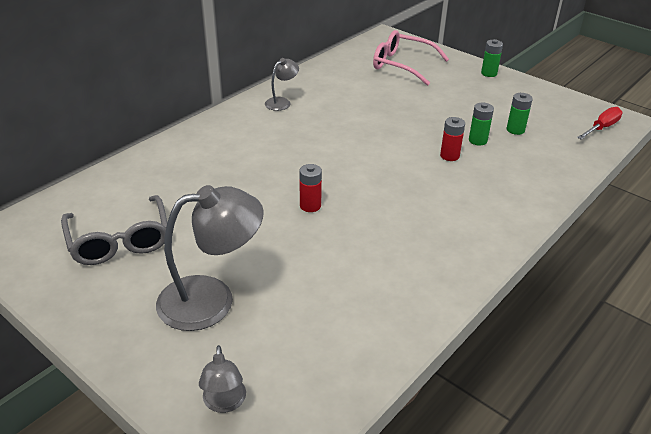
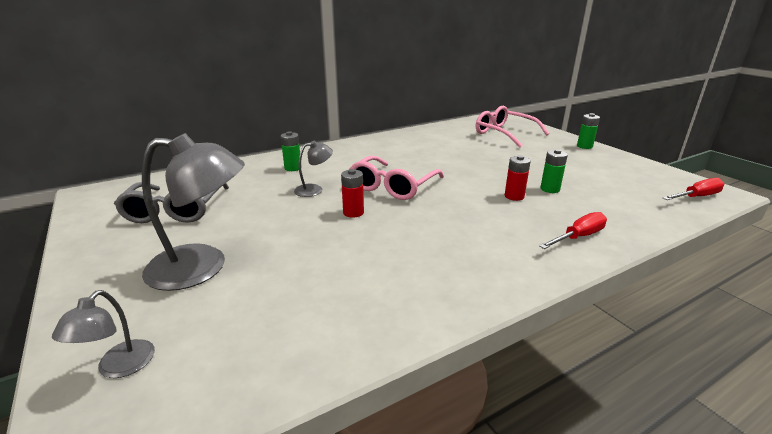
camera: 20 degrees right, 10 degrees down
grey lamp [265,58,299,111] -> grey lamp moved to [294,141,333,197]
green battery [507,93,533,135] -> green battery moved to [281,131,302,171]
none -> pink glasses [349,156,444,200]
none -> red screwdriver [539,212,607,249]

